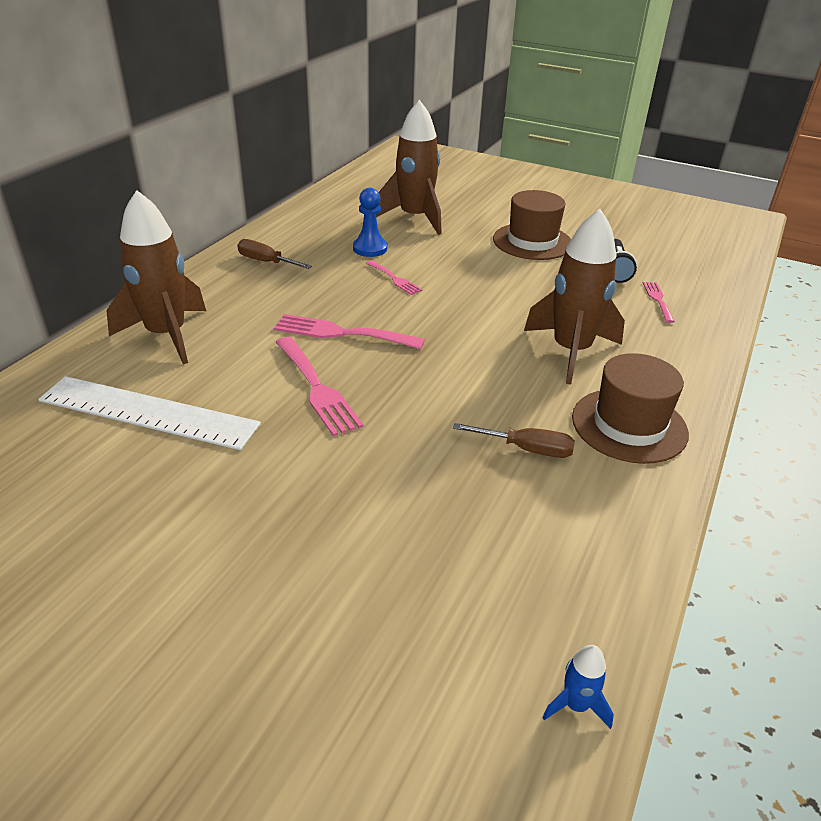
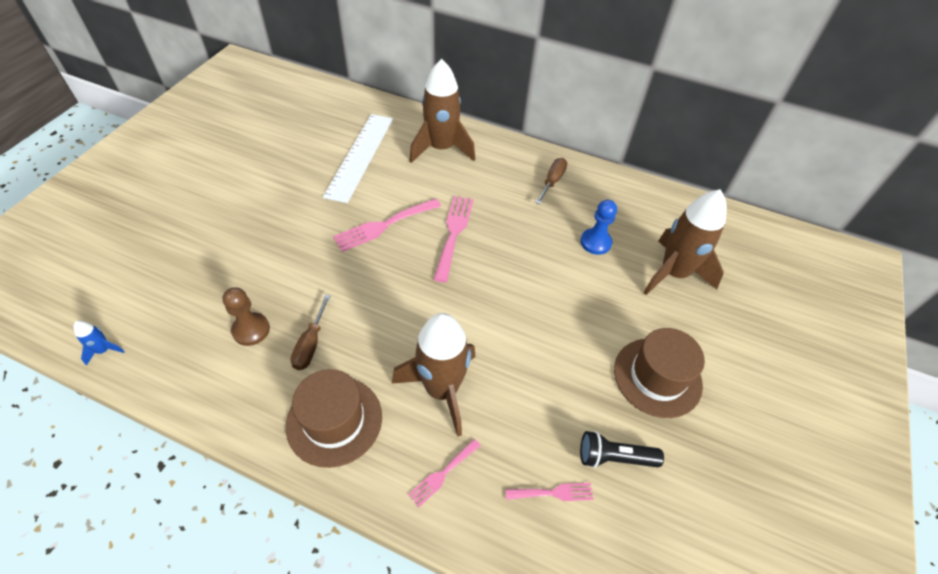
camera: 85 degrees right, 15 degrees up
pink fork [366,260,423,295] -> pink fork moved to [408,439,481,507]
none -> brown pawn [223,287,270,346]

